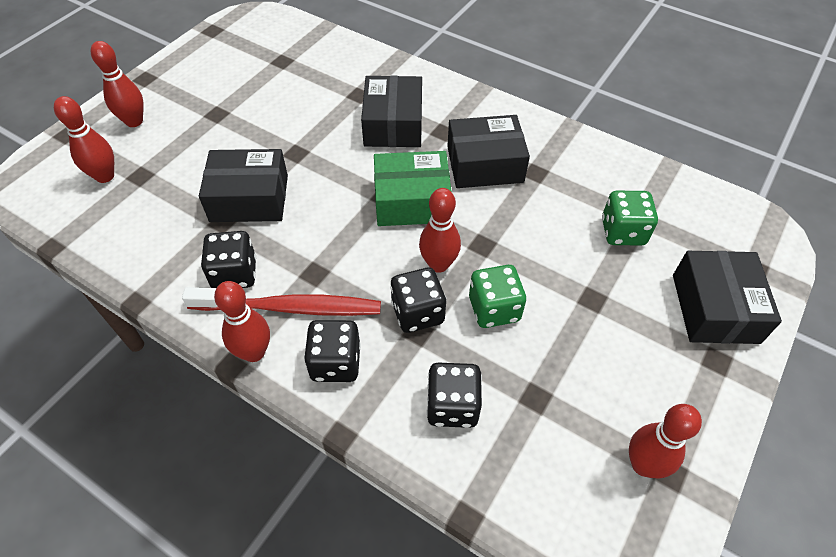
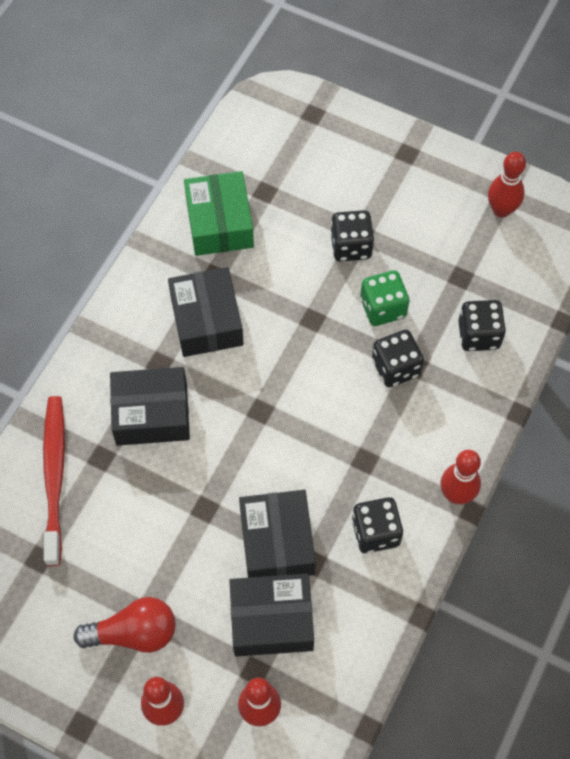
camera: 95 degrees left, 10 degrees up
red toothbrush [182,287,381,316] -> red toothbrush moved to [43,396,65,566]
black dice [304,320,361,382] -> black dice moved to [330,210,374,262]
green box [374,151,452,226] -> green box moved to [184,171,254,256]
red bowling pin [419,188,461,273] -> none
green dice [602,191,658,246] -> none
black box [673,251,782,344] -> black box moved to [229,574,314,657]
none -> red light bulb [74,597,176,653]

